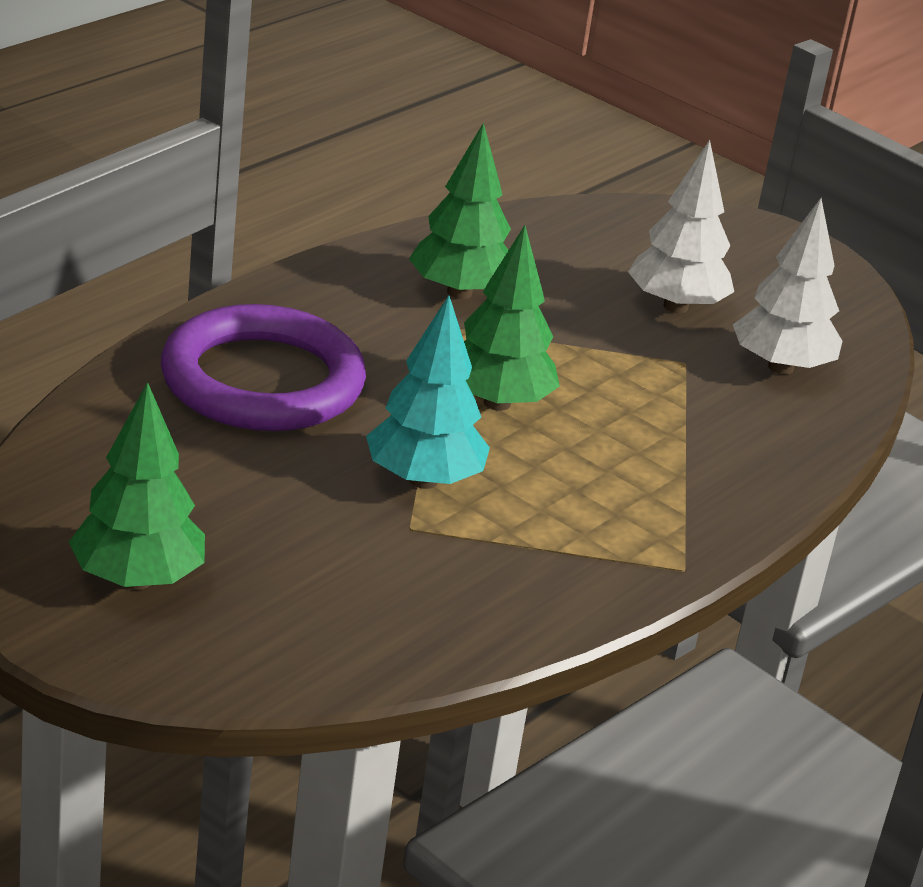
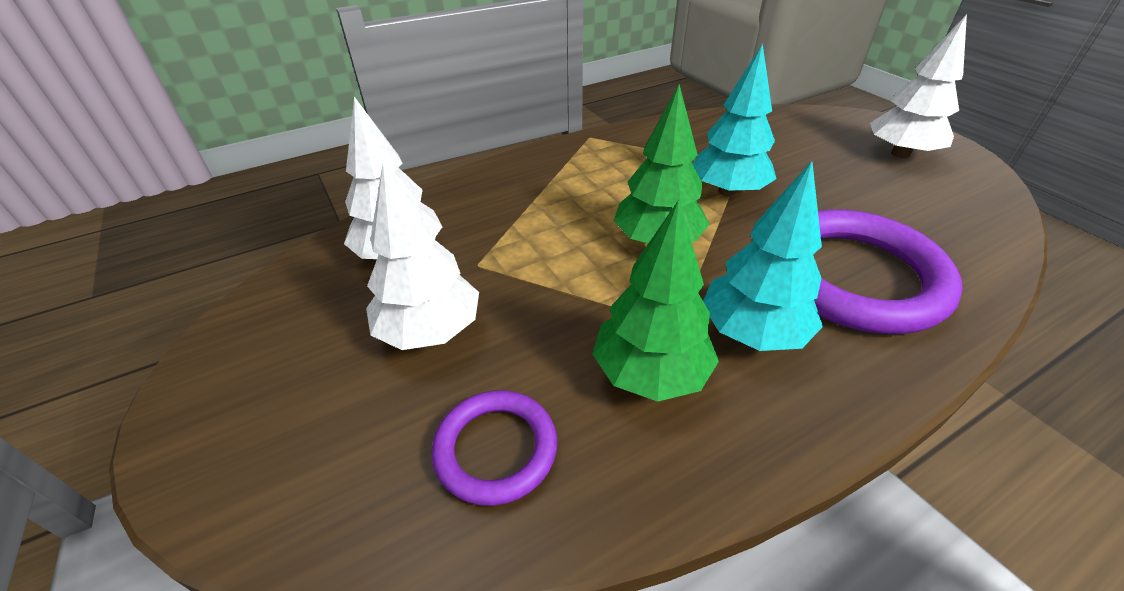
camera: 155 degrees left, 10 degrees up
green tree [69,382,205,590] -> white tree [870,14,967,159]
none -> purple ring [432,390,557,506]
none -> turquoise tree [703,161,823,351]

